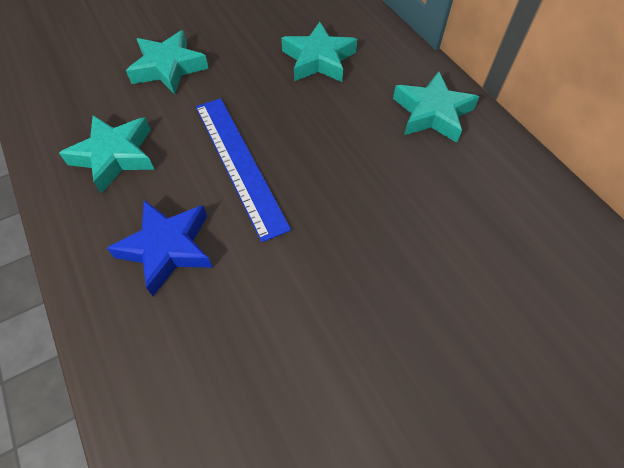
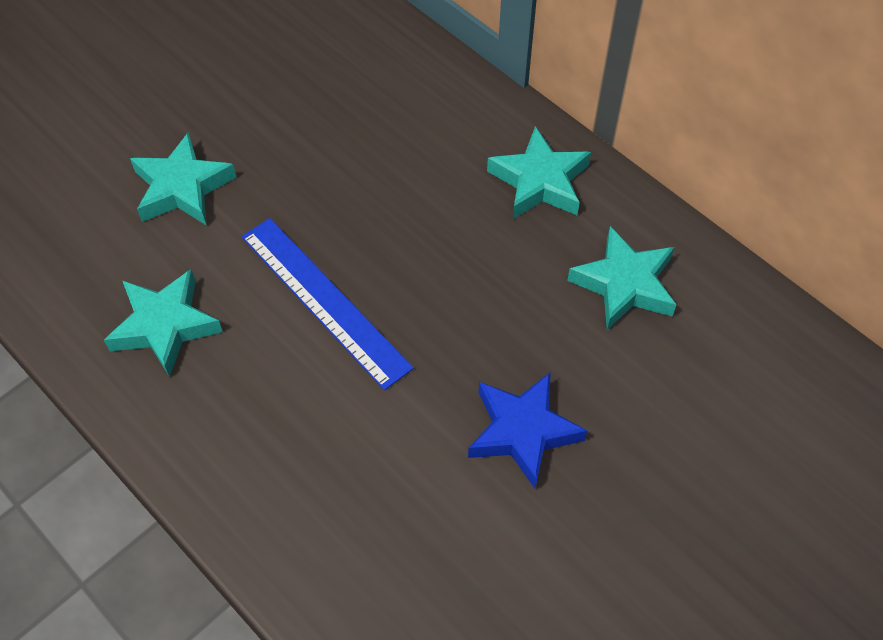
camera: 15 degrees left, 0 degrees up
blue star [107,200,213,296] -> blue star moved to [468,372,587,489]
turquoise star [281,22,357,82] -> turquoise star moved to [567,226,677,330]

